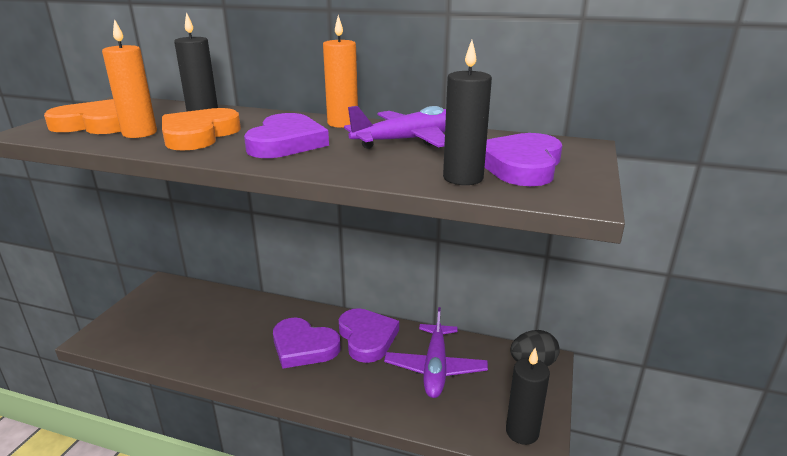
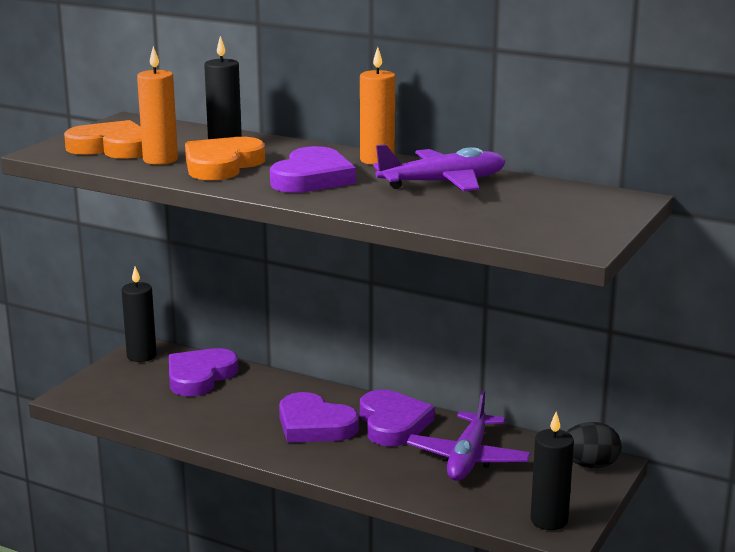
camera: 10 degrees right, 5 degrees down
black candle [443,40,492,185] -> black candle moved to [121,267,157,362]
purple heart [485,133,562,186] -> purple heart moved to [169,348,238,396]

